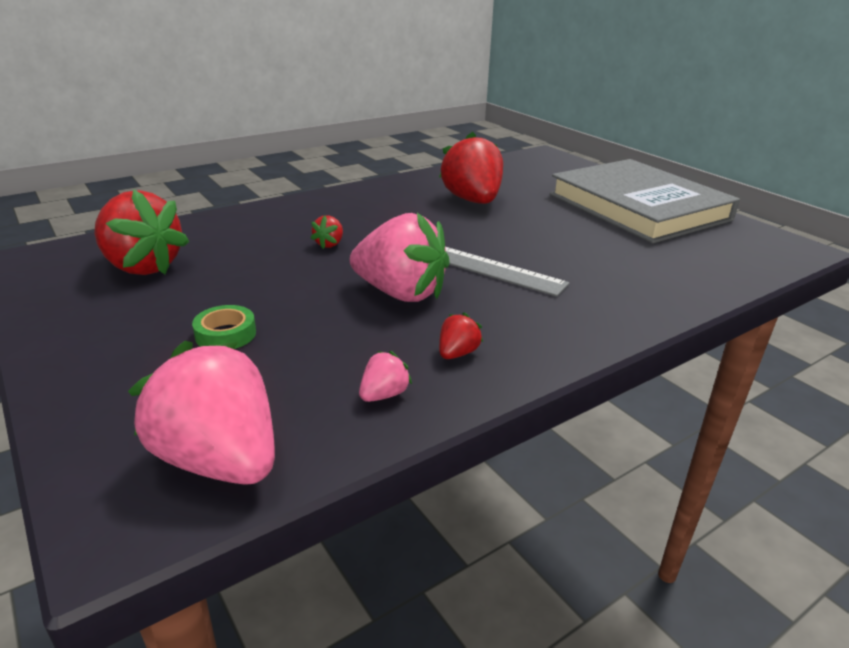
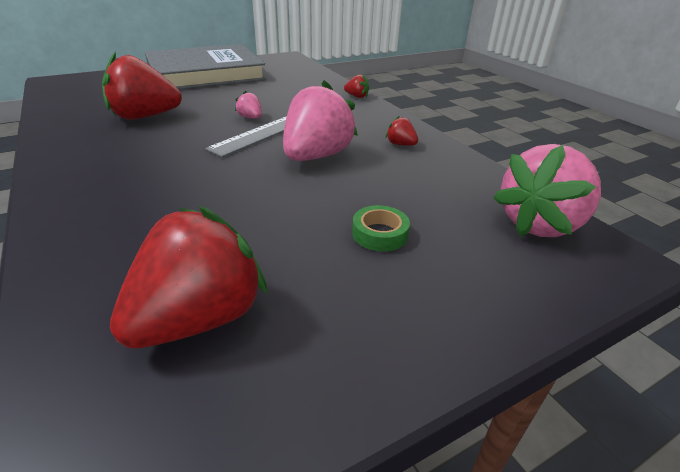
camera: 85 degrees left, 5 degrees up
red strawberry [310,215,343,249] -> red strawberry moved to [344,74,369,98]
pink strawberry [359,351,412,402] -> pink strawberry moved to [235,91,262,119]

